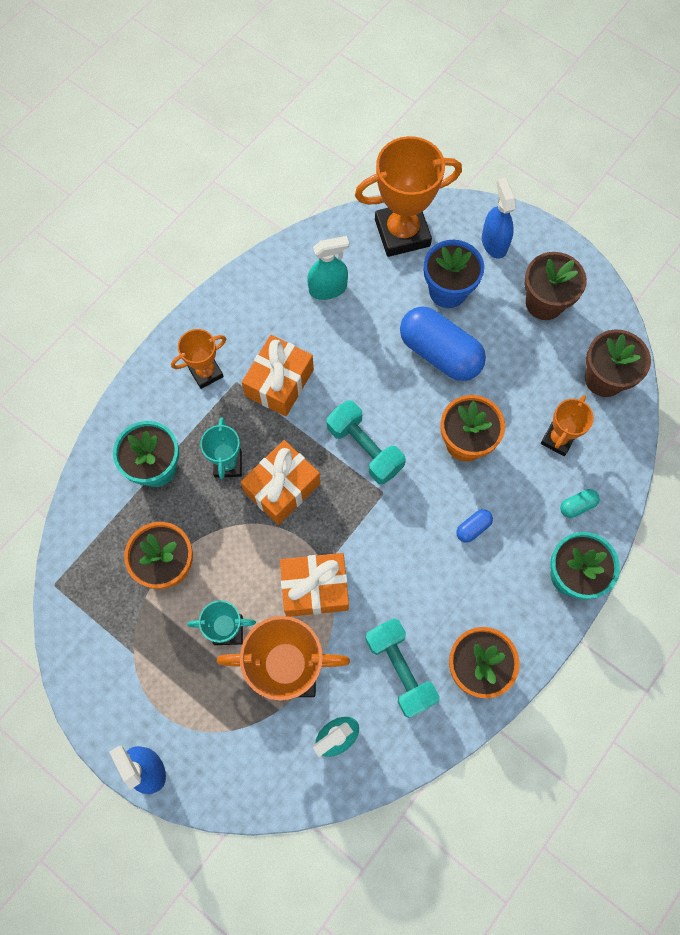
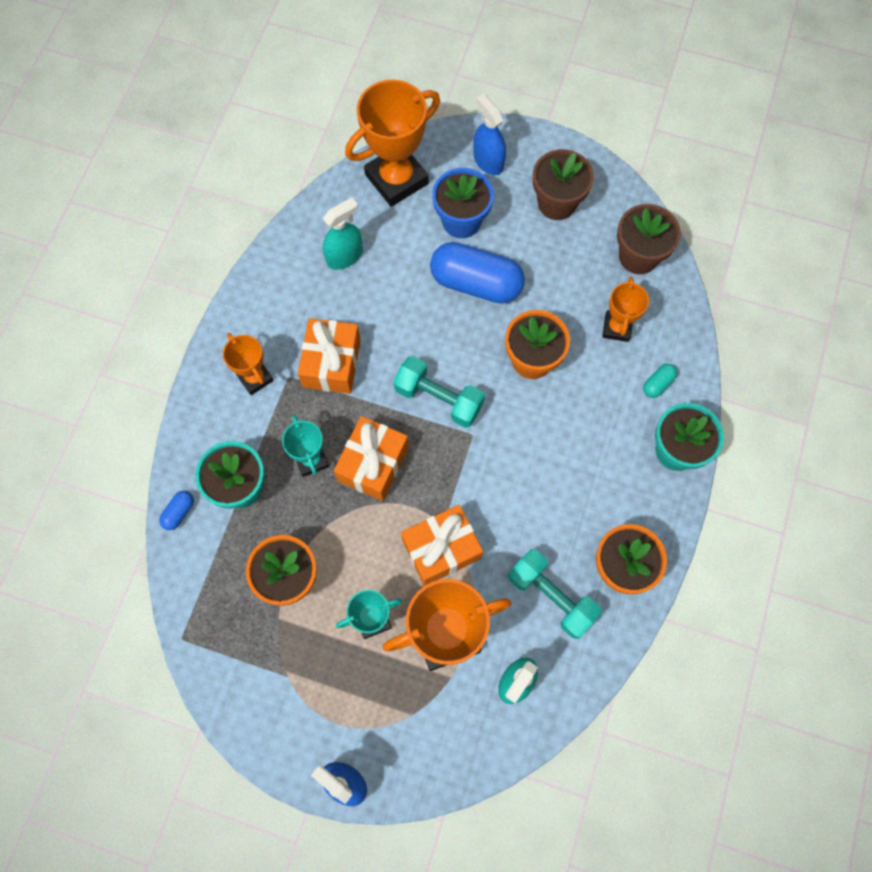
camera: 20 degrees left, 0 degrees up
orange trophy [171,329,226,389] -> orange trophy turned 75 degrees counterclockwise [223,333,274,395]
blue capsule [456,509,493,543] -> blue capsule moved to [159,491,194,530]

